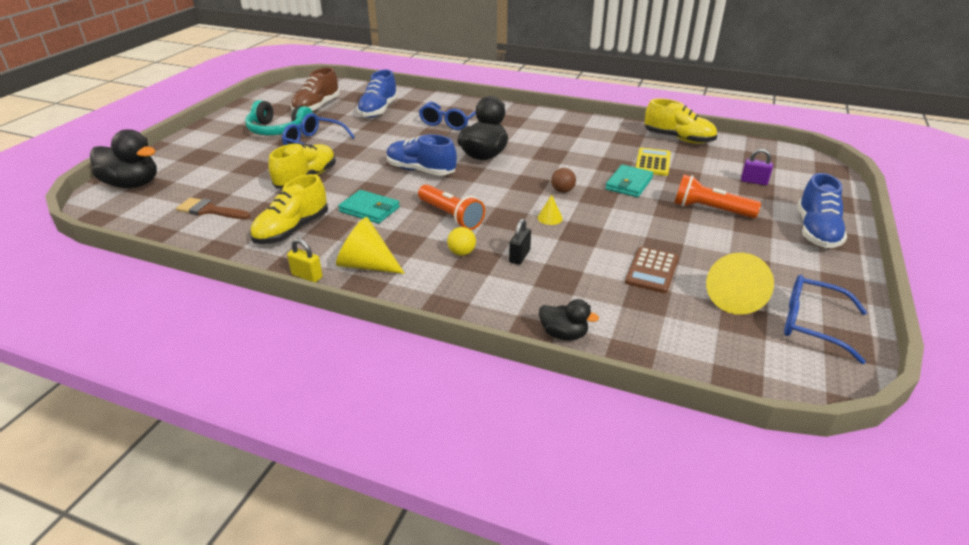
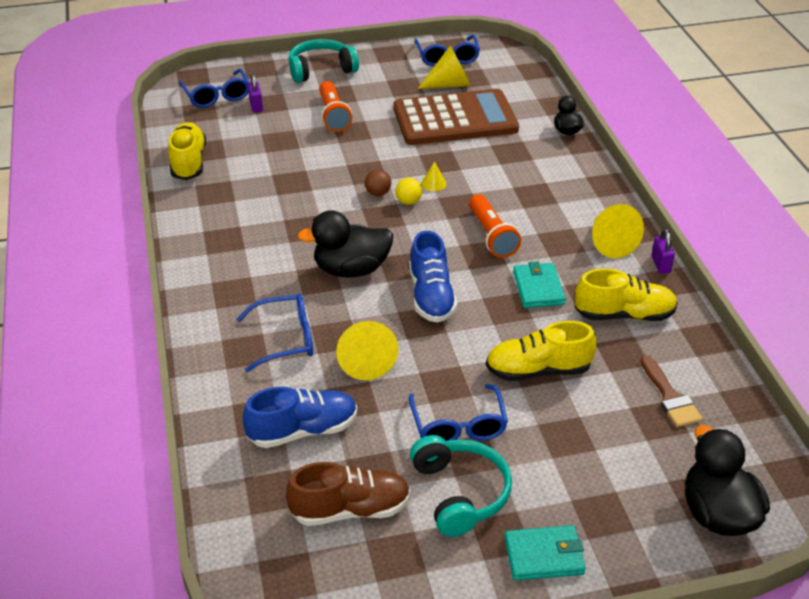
camera: 125 degrees left, 5 degrees up
yellow padlock [287,238,323,282] -> purple padlock [652,229,675,274]
orange flashlight [418,184,485,230] -> orange flashlight turned 150 degrees clockwise [469,194,521,258]
yellow ball [447,227,476,256] -> yellow ball moved to [395,178,422,205]
black padlock [509,219,531,265] -> none
turquoise wallet [605,165,653,197] -> turquoise wallet moved to [505,525,586,581]
brown calculator [625,247,679,293] -> brown calculator [393,89,519,145], size x2.16
yellow calculator [636,148,671,176] -> none
blue shoe [798,173,847,248] -> turquoise headphones [288,39,359,83]
none -> blue glasses [179,69,249,108]
none -> yellow cone [336,321,398,380]

